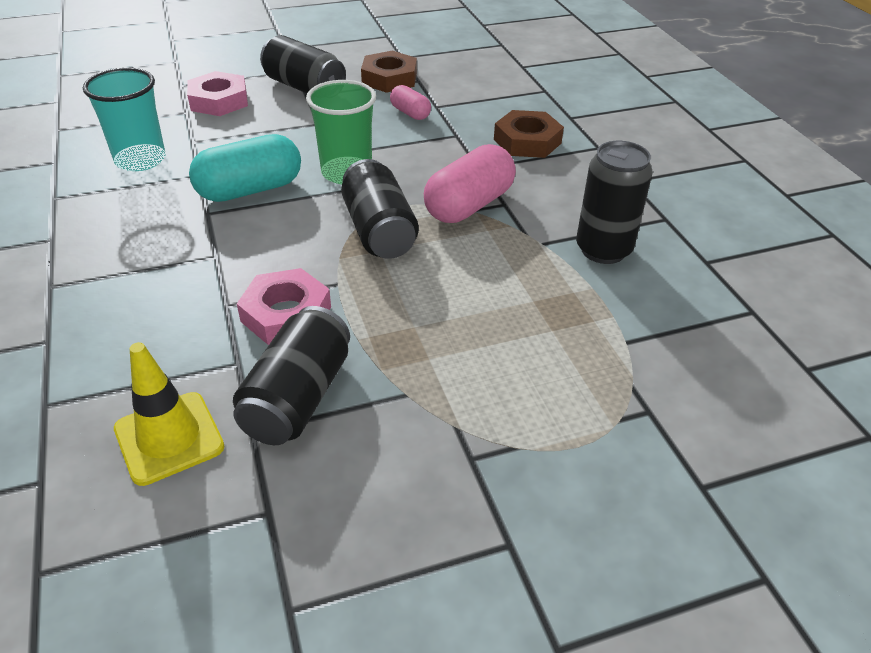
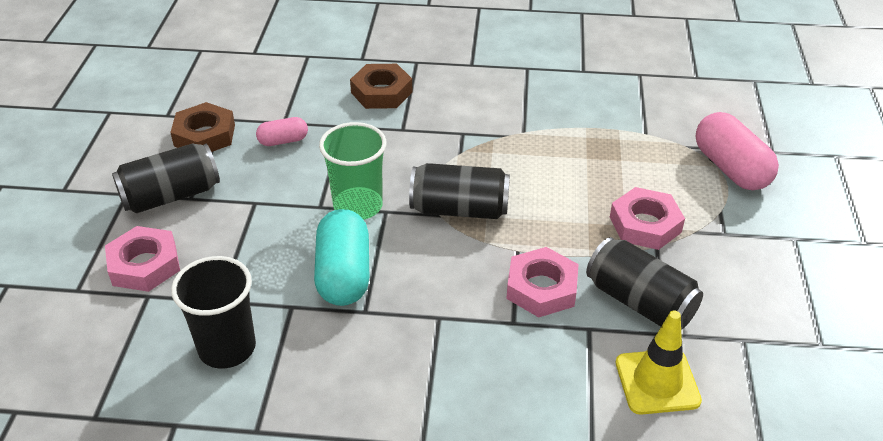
camera: 65 degrees left, 0 degrees up
turquoise cup [83,68,166,171] -> black cup [171,256,256,368]
pink capsule [424,144,516,223] -> pink capsule moved to [696,112,779,190]
black can [576,141,652,264] -> none
none -> pink nut [610,187,685,250]

